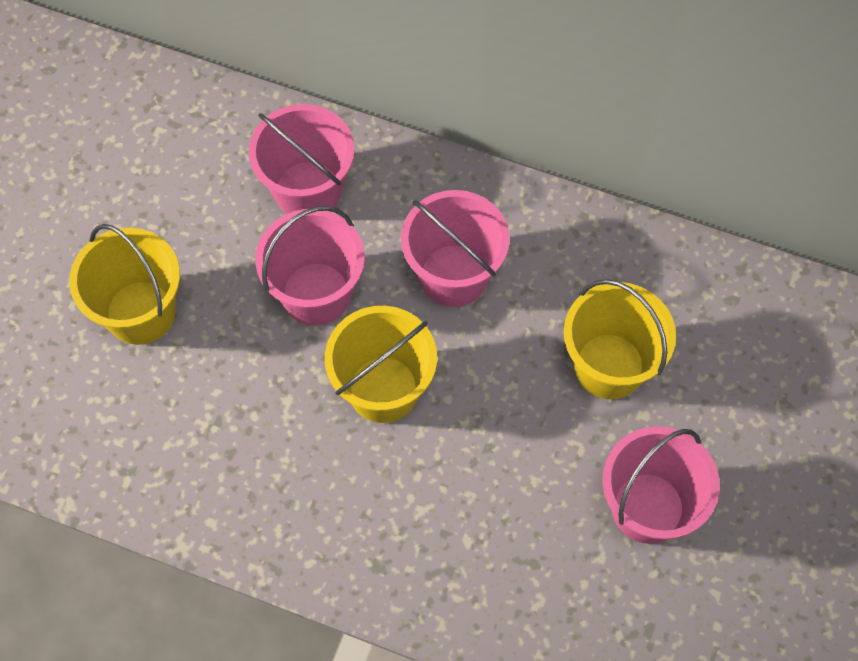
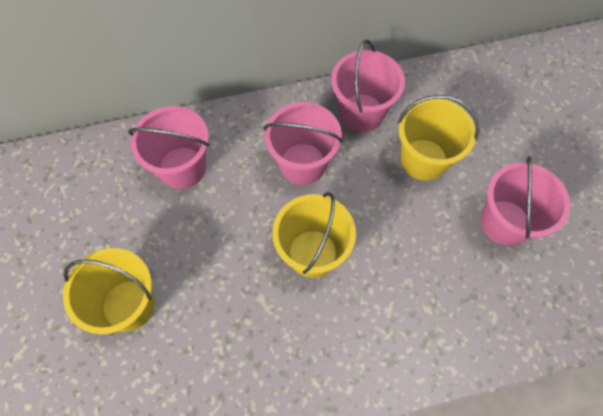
camera: 35 degrees left, 0 degrees up
pink bucket [255,206,365,326] -> pink bucket moved to [331,40,405,132]

